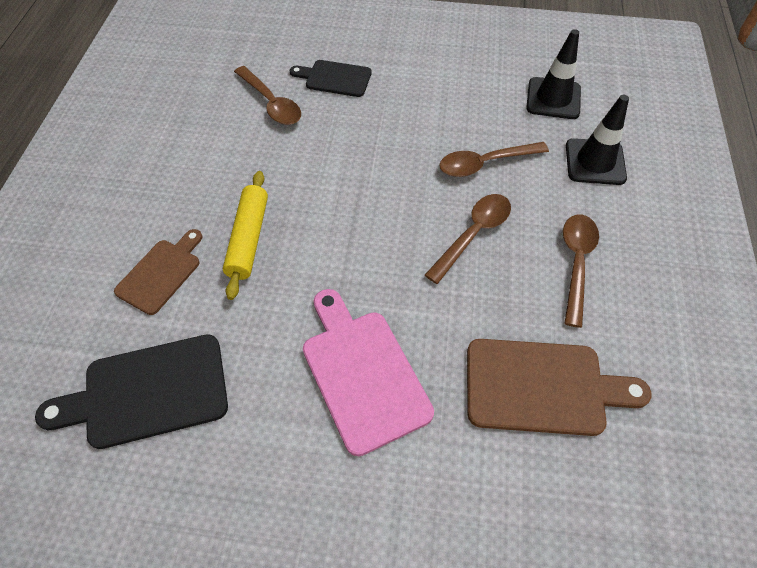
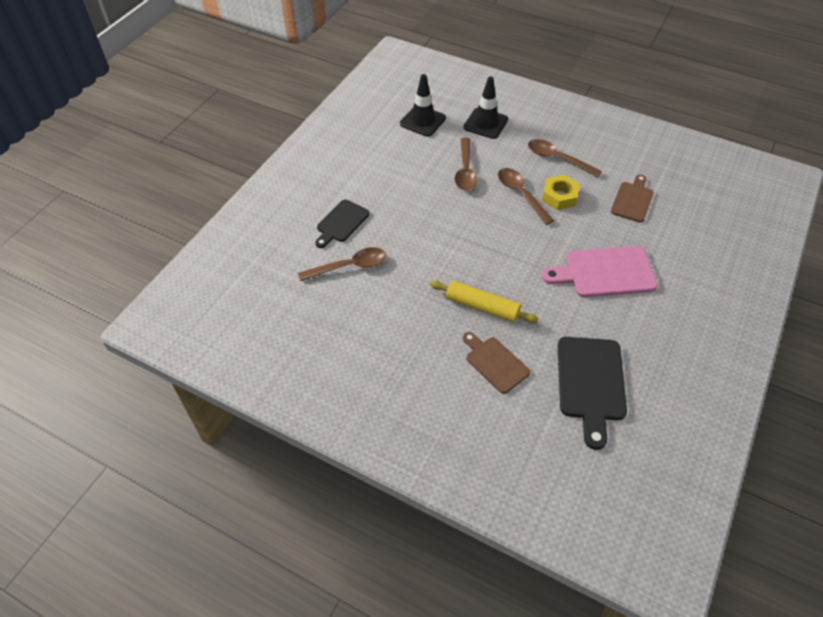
camera: 70 degrees left, 5 degrees down
brown cutting board [467,339,652,436] -> brown cutting board [611,175,654,222], size x0.63
none -> yellow nut [542,175,580,210]

